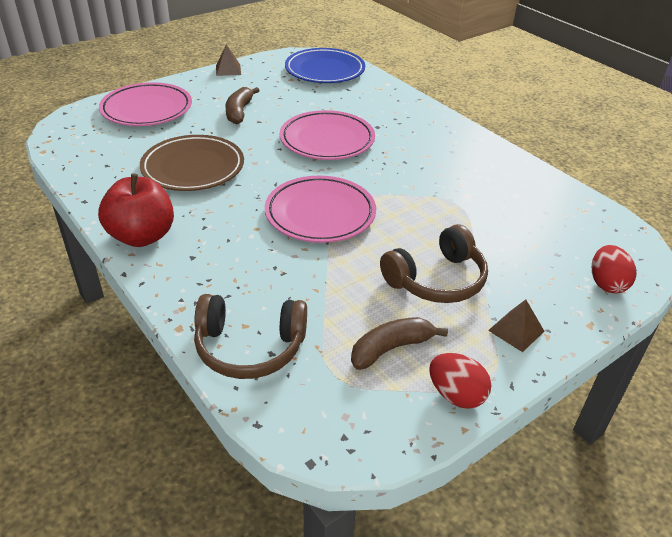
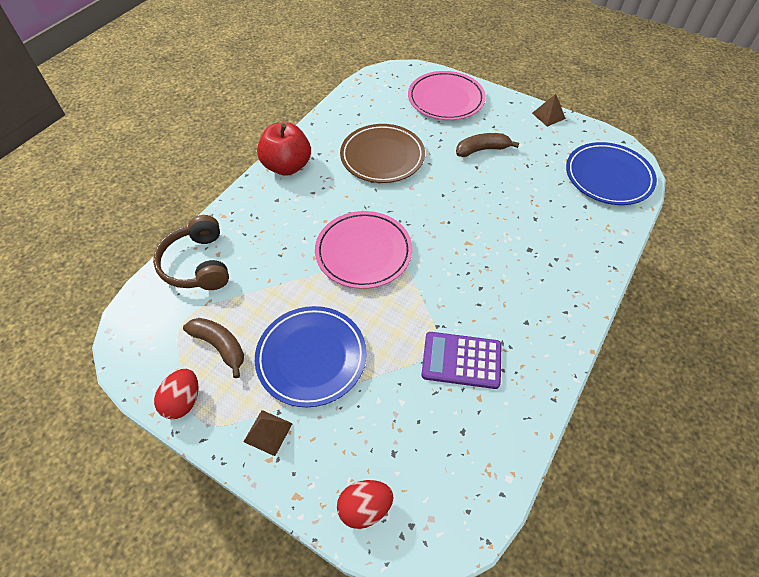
camera: 70 degrees right, 15 degrees up
pink plate [280,110,375,160] -> none
brown headphones [380,224,488,303] -> blue plate [255,306,367,407]
none -> purple calculator [421,332,502,389]

